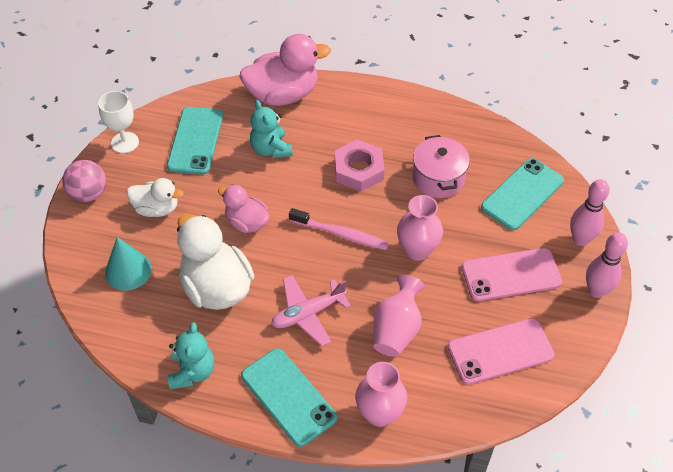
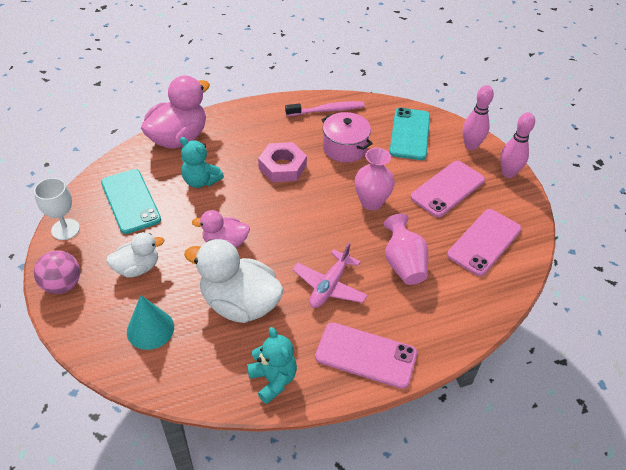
camera: 35 degrees left, 5 degrees down
turquoise phone [241,348,337,447] -> pink phone [315,322,417,389]
pink toothbrush [289,208,389,250] -> pink toothbrush moved to [285,101,365,116]
pink vase [355,362,408,427] -> none

